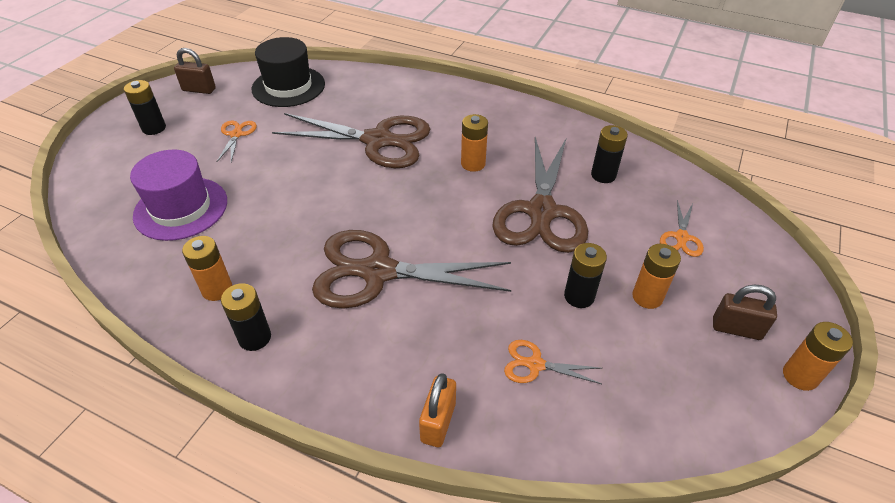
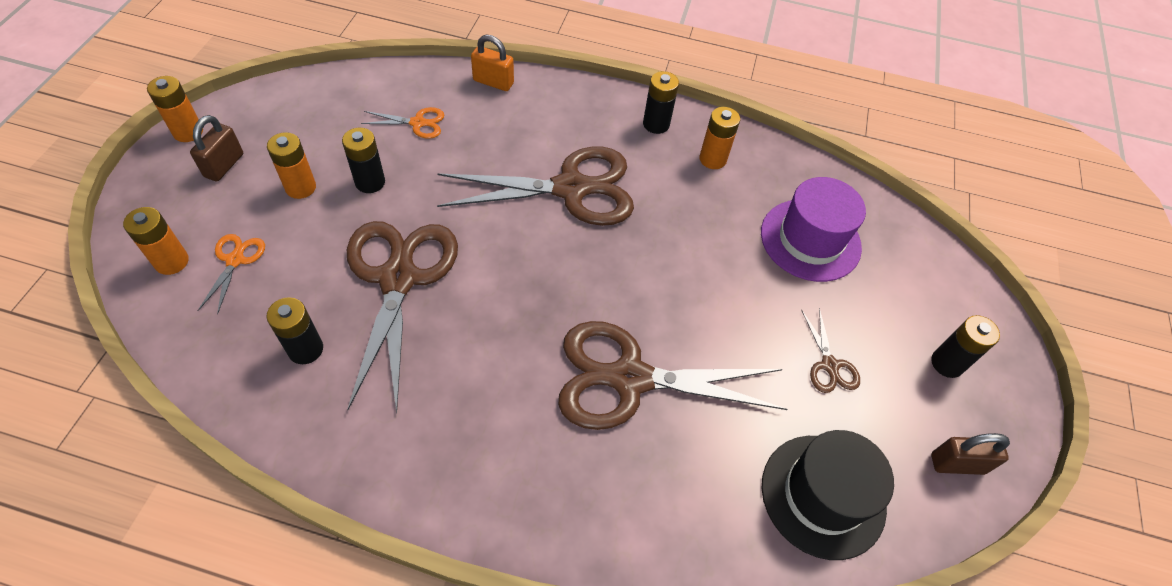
camera: 165 degrees right, 10 degrees up
orange scissors [217,121,257,162] -> brown scissors [801,307,860,393]
orange padlock [419,373,456,447] -> orange padlock turned 75 degrees counterclockwise [471,35,514,91]
orange battery [461,114,488,172] -> orange battery moved to [123,207,189,275]
brown padlock [713,285,777,340] -> brown padlock turned 75 degrees counterclockwise [190,115,243,181]

